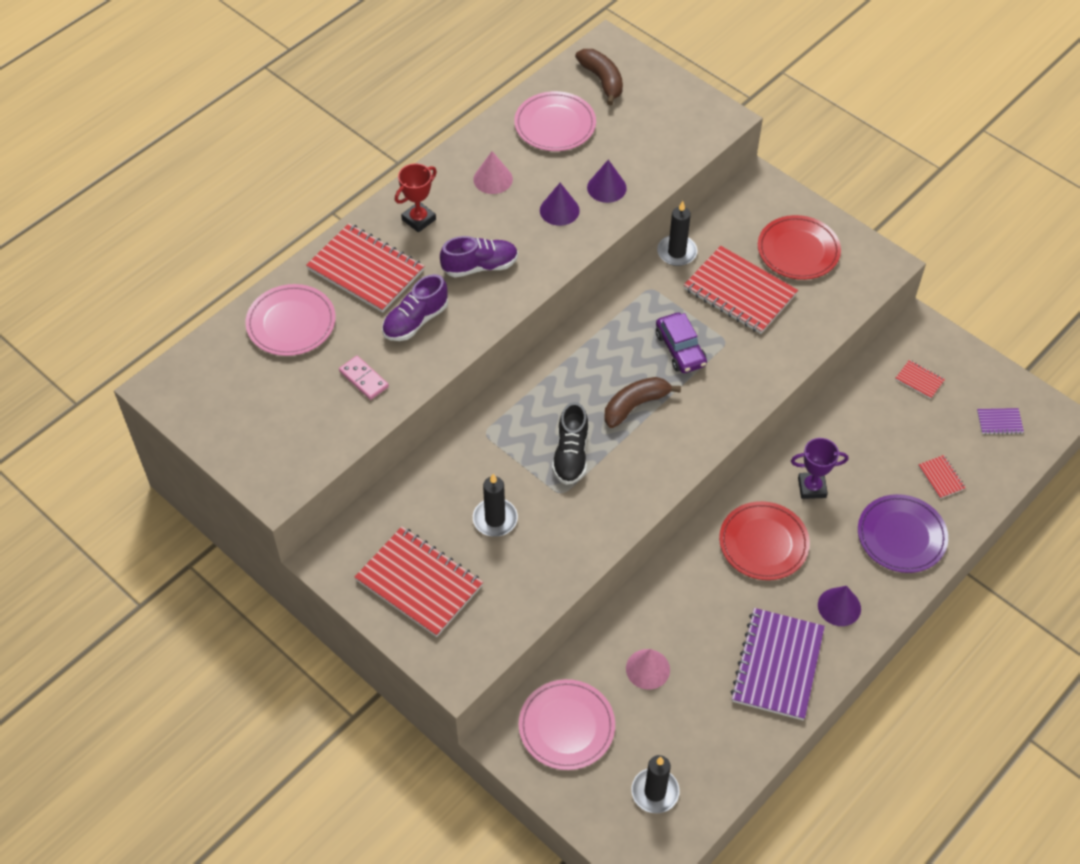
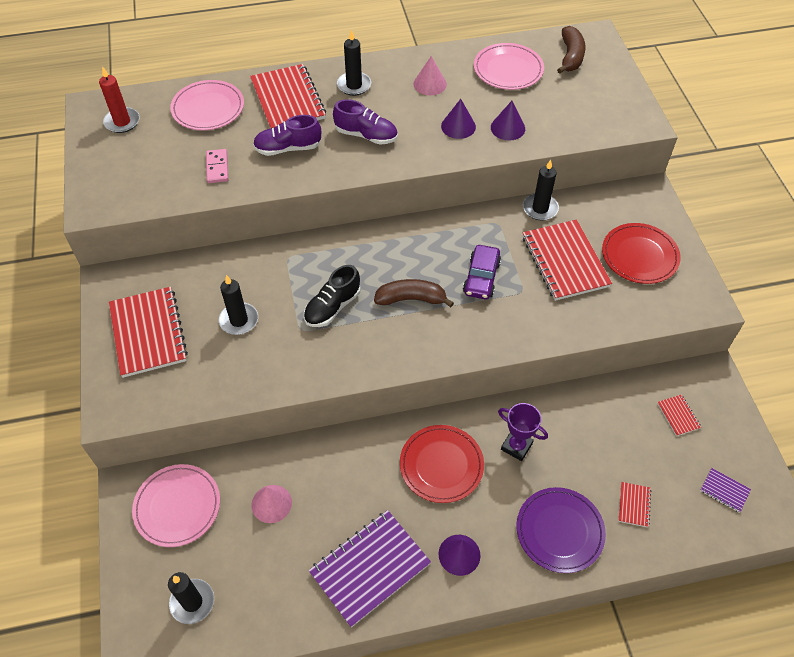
camera: 35 degrees right, 0 degrees up
red trophy [395,164,437,232] -> black candle [337,30,371,96]
none -> red candle [99,66,140,133]

